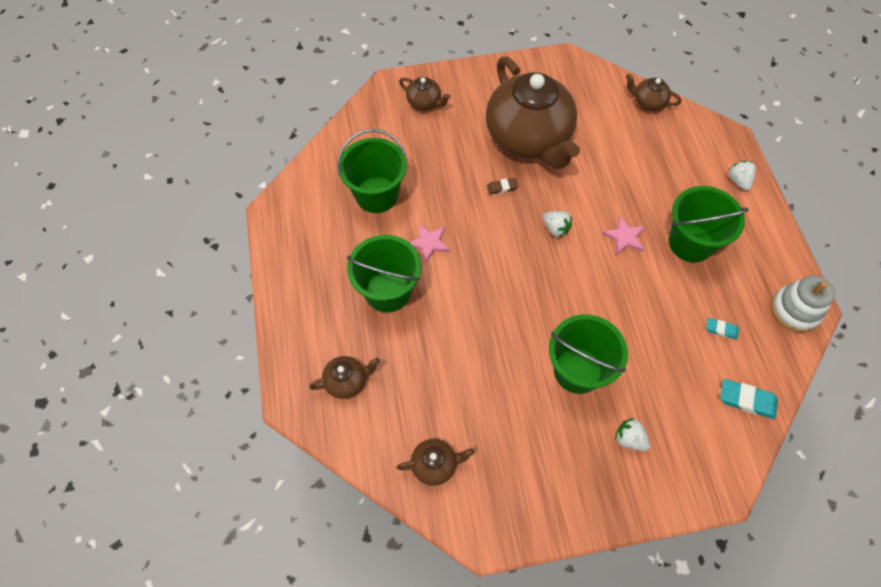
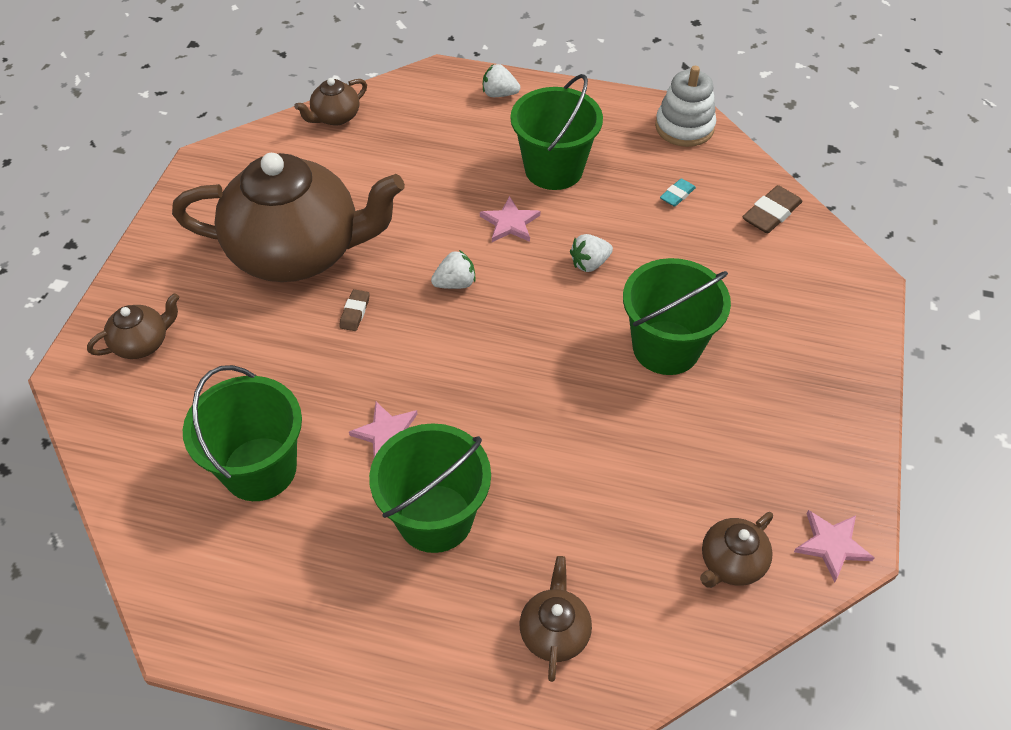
camera: 65 degrees left, 10 degrees down
brown teapot [397,439,474,486] -> brown teapot turned 150 degrees counterclockwise [700,512,773,588]
white strawberry [615,418,650,451] -> white strawberry moved to [570,234,613,272]
turquoise eraser [720,379,778,419] -> brown eraser [743,185,802,233]
none -> pink star [794,510,875,582]

